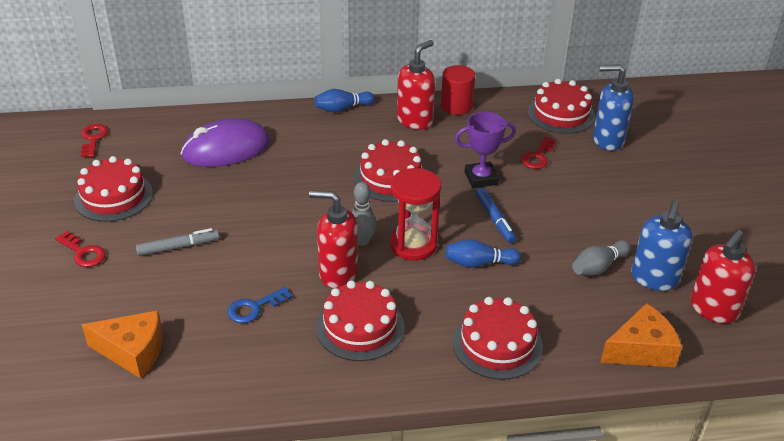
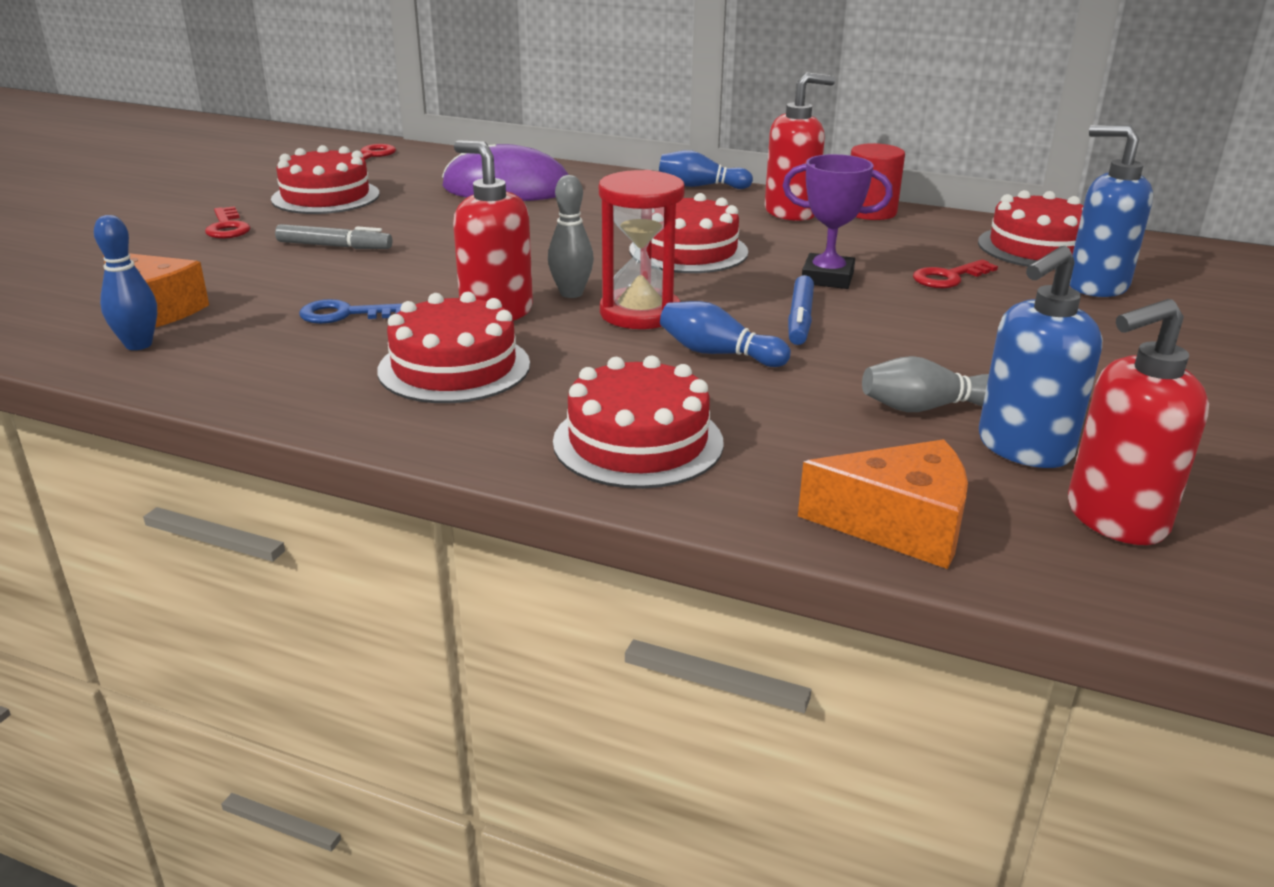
camera: 30 degrees right, 10 degrees down
none -> blue bowling pin [94,215,157,350]

